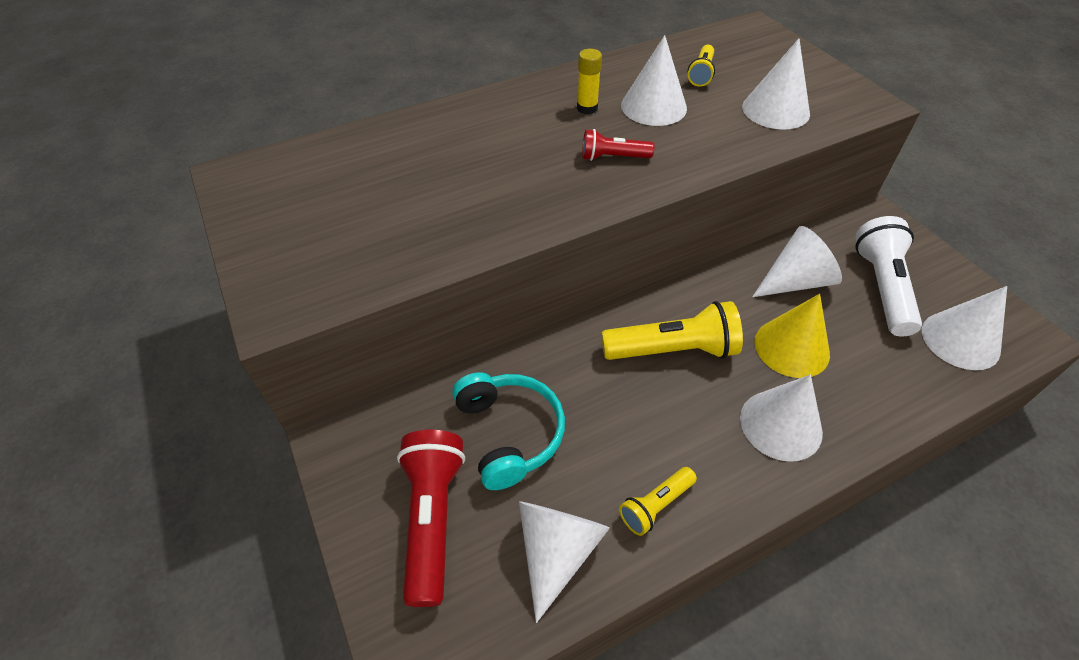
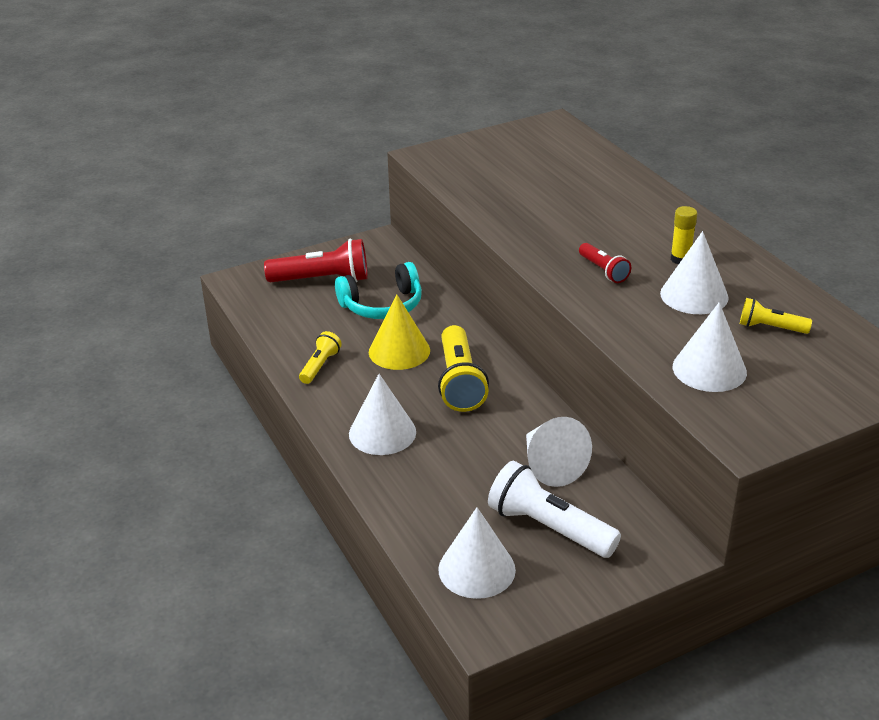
camera: 90 degrees right, 15 degrees down
white cone [519,501,610,623] -> none
red flashlight [582,129,654,161] -> red flashlight turned 150 degrees clockwise [579,243,631,283]
yellow flashlight [619,467,697,536] -> yellow flashlight turned 60 degrees clockwise [299,331,342,384]
yellow cone [754,294,830,378] -> yellow cone moved to [369,294,430,370]
white flashlight [855,216,922,336] -> white flashlight turned 150 degrees counterclockwise [488,461,621,558]

